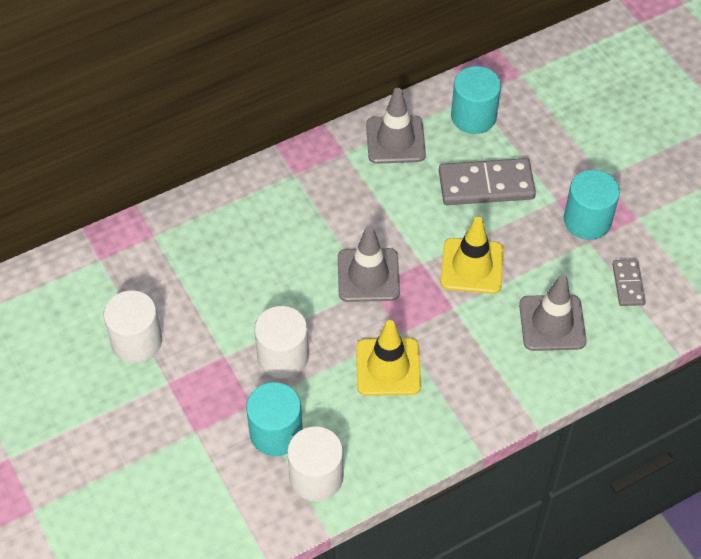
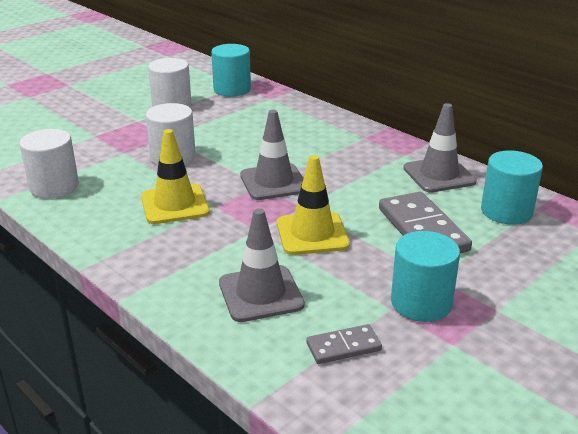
camera: 75 degrees right, 25 degrees down
turquoise cylinder [246,382,303,456] -> turquoise cylinder moved to [211,44,251,96]

